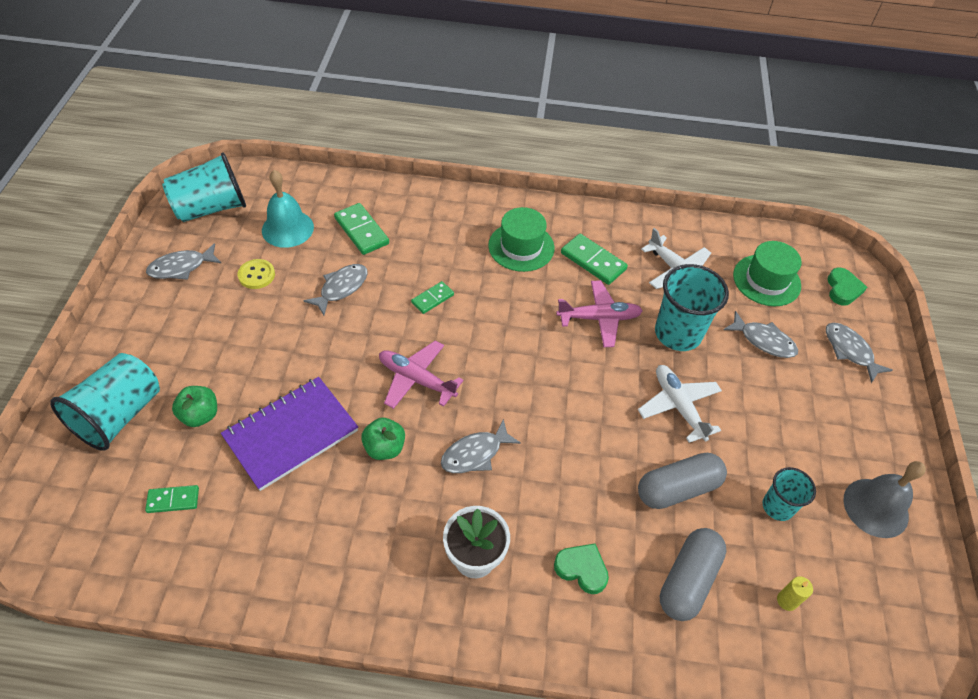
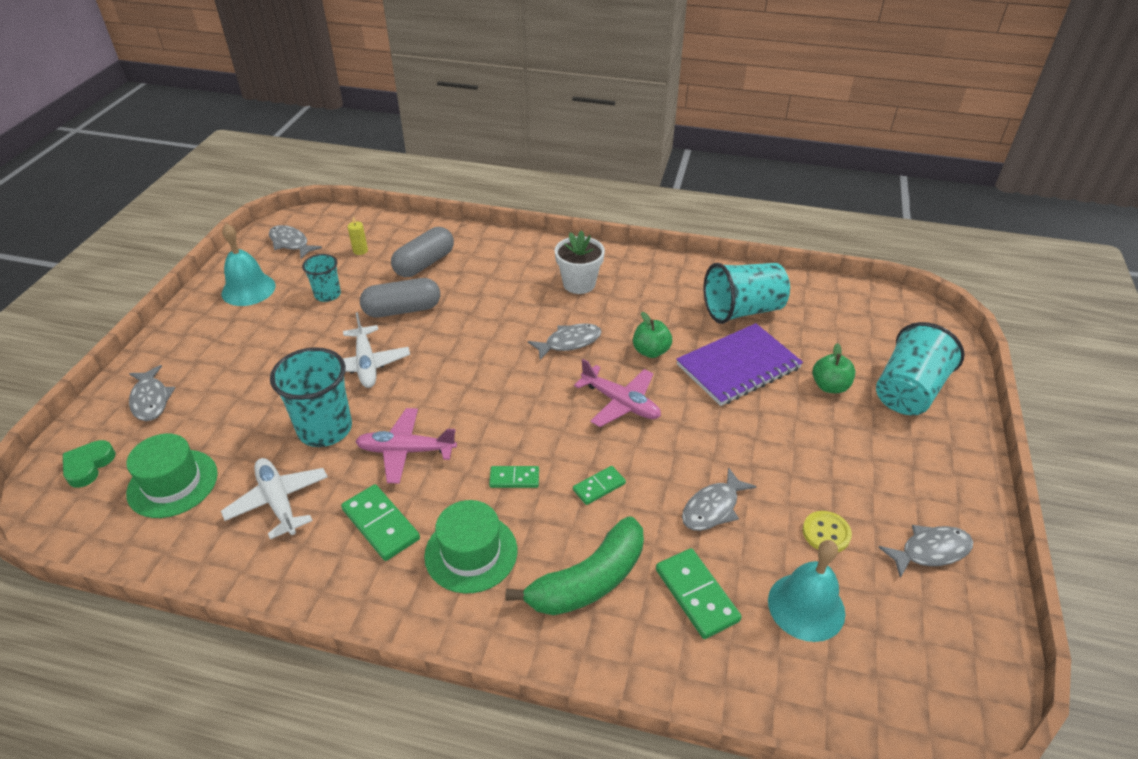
camera: 170 degrees left, 10 degrees down
green domino [145,485,199,513] -> green domino moved to [489,466,539,488]
turquoise cup [162,153,246,222] -> turquoise cup moved to [704,263,790,324]
green heart [554,544,609,594] -> none
grey fish [723,311,798,358] -> grey fish moved to [269,225,322,259]
grey bell [843,461,926,538] -> turquoise bell [221,224,276,306]
none -> green banana [506,516,644,615]

